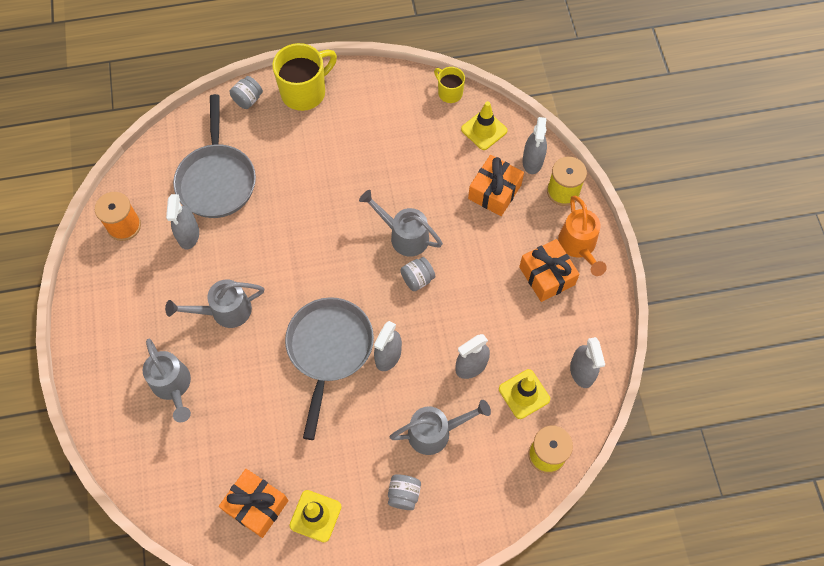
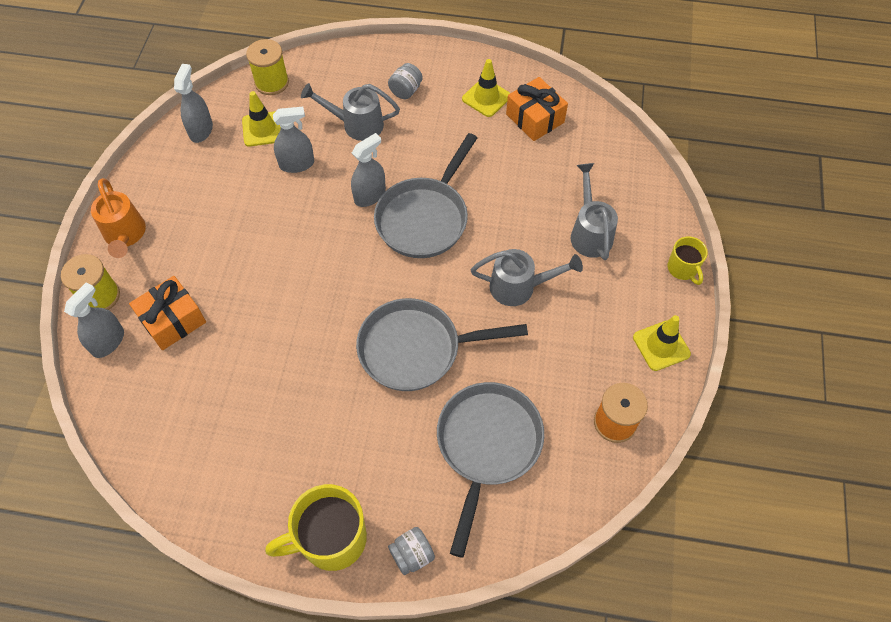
camera: 160 degrees left, 5 degrees down
grey spray bottle [166,194,199,250] -> none
grey watering can [359,190,443,257] -> none
grey jar [400,257,435,291] -> none
yellow mug [434,67,465,103] -> yellow mug moved to [667,236,708,285]
yellow traffic cone [461,101,507,150] -> yellow traffic cone moved to [633,315,691,371]
orange gift [519,239,580,302] -> none
orange watering can [558,196,607,276] -> orange watering can turned 150 degrees clockwise [91,178,146,258]
none -> grey pan [356,298,528,391]

